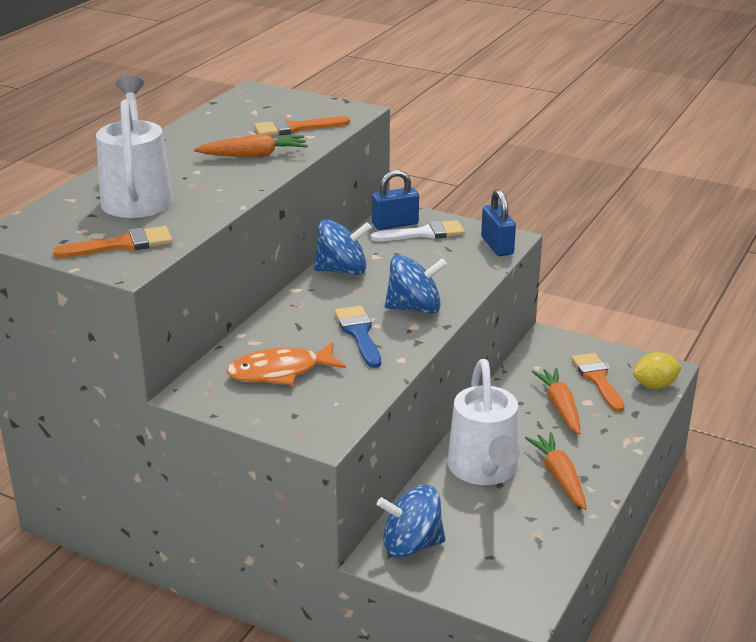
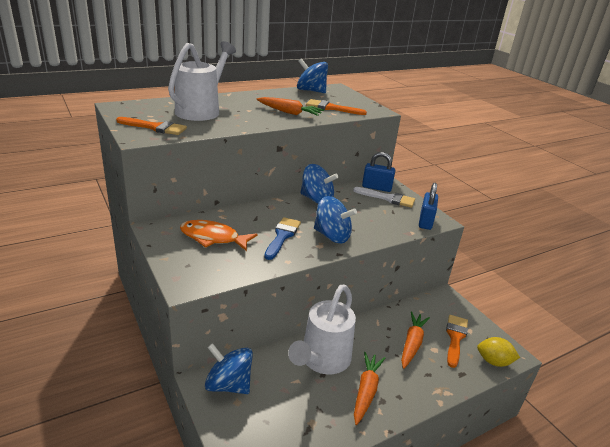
camera: 30 degrees right, 0 degrees up
none -> blue spinning top [297,58,328,93]

